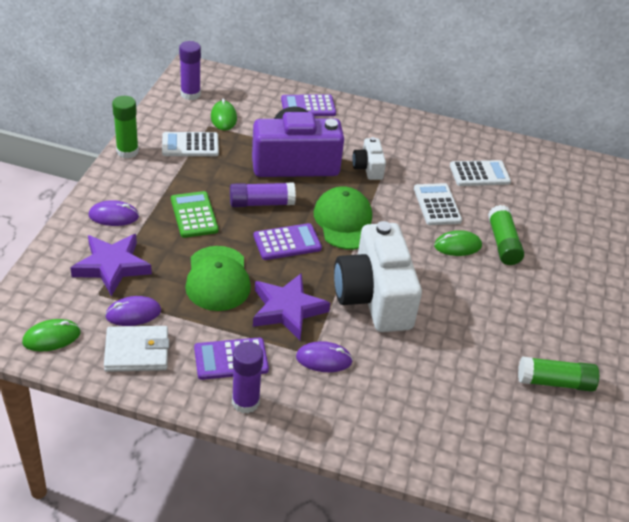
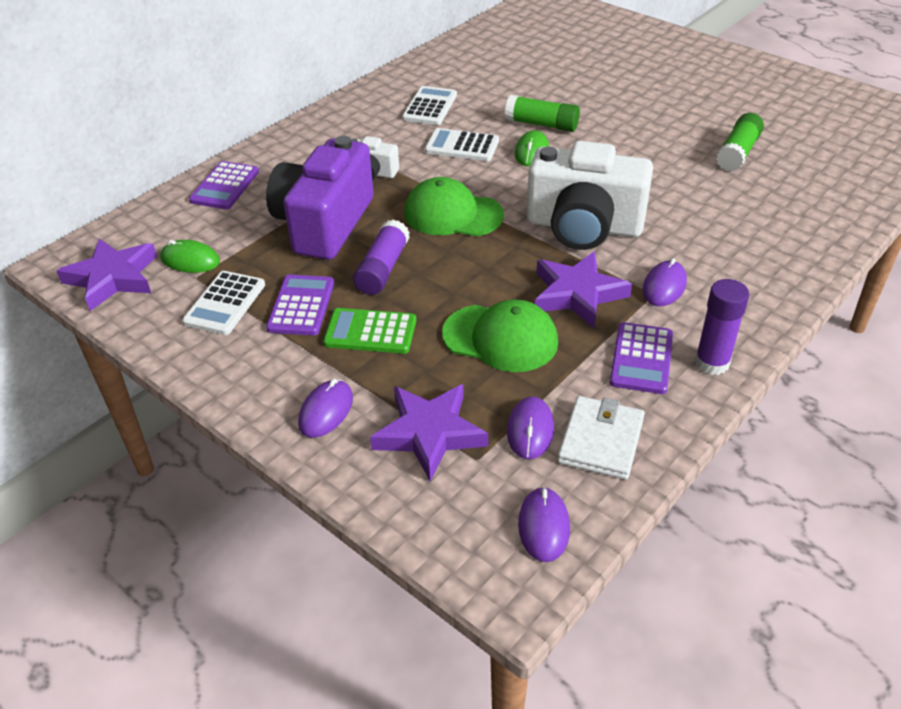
camera: 60 degrees left, 0 degrees up
green mouse [22,319,81,352] -> purple mouse [518,487,570,562]
green glue stick [112,96,139,158] -> none
purple glue stick [179,41,201,100] -> purple star [57,239,157,311]
purple calculator [253,223,322,260] -> purple calculator moved to [266,274,334,336]

